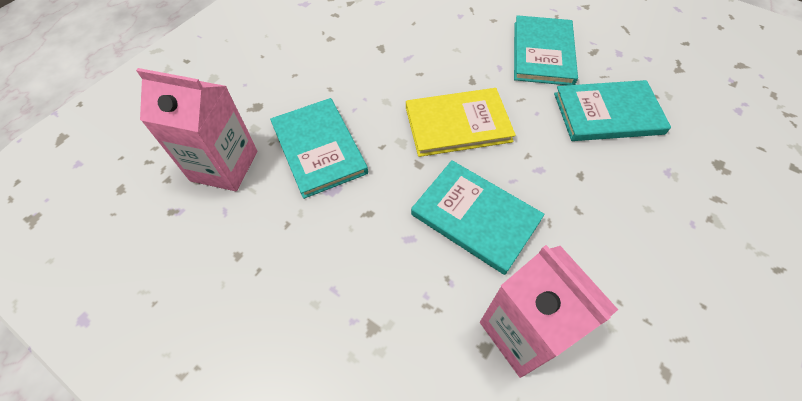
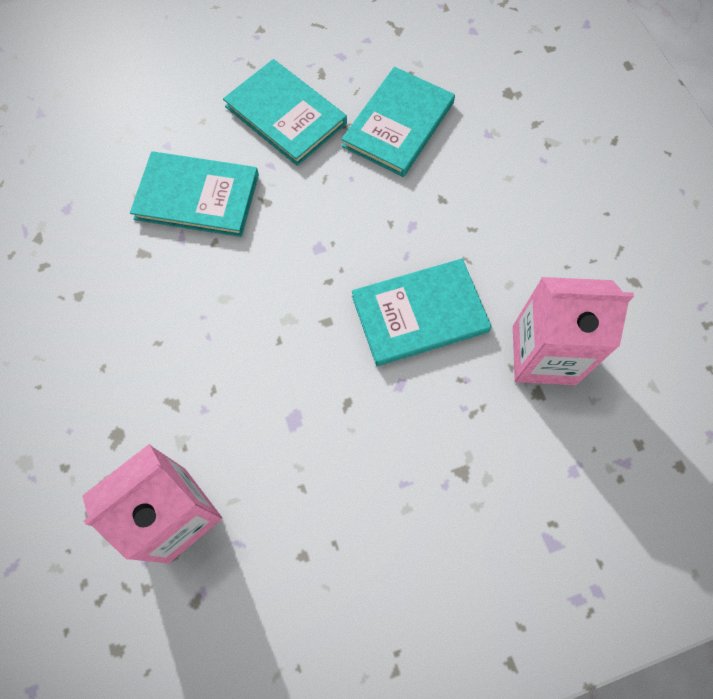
camera: 55 degrees left, 10 degrees up
turquoise book [270,98,368,199] -> turquoise book moved to [130,151,259,237]
yellow book [406,88,516,157] -> none

